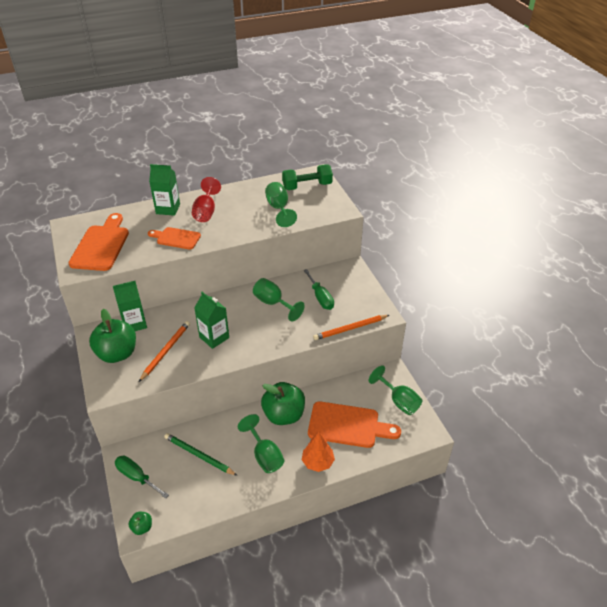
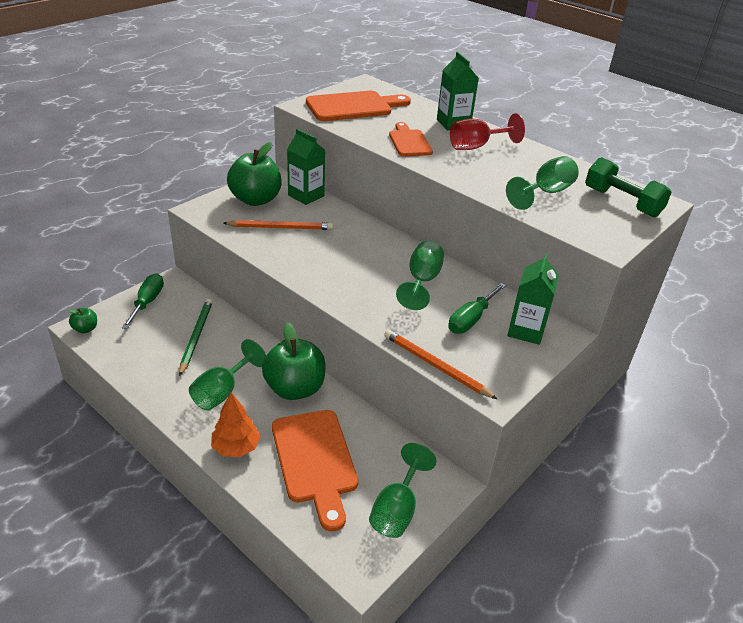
camera: 60 degrees right, 5 degrees down
green carton [194,292,229,349] -> green carton moved to [507,253,559,345]

